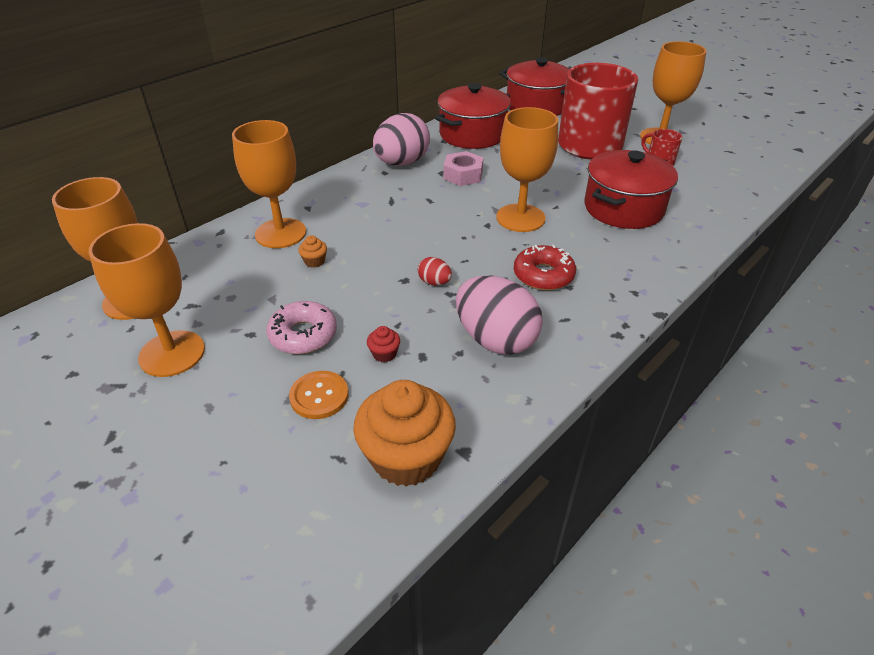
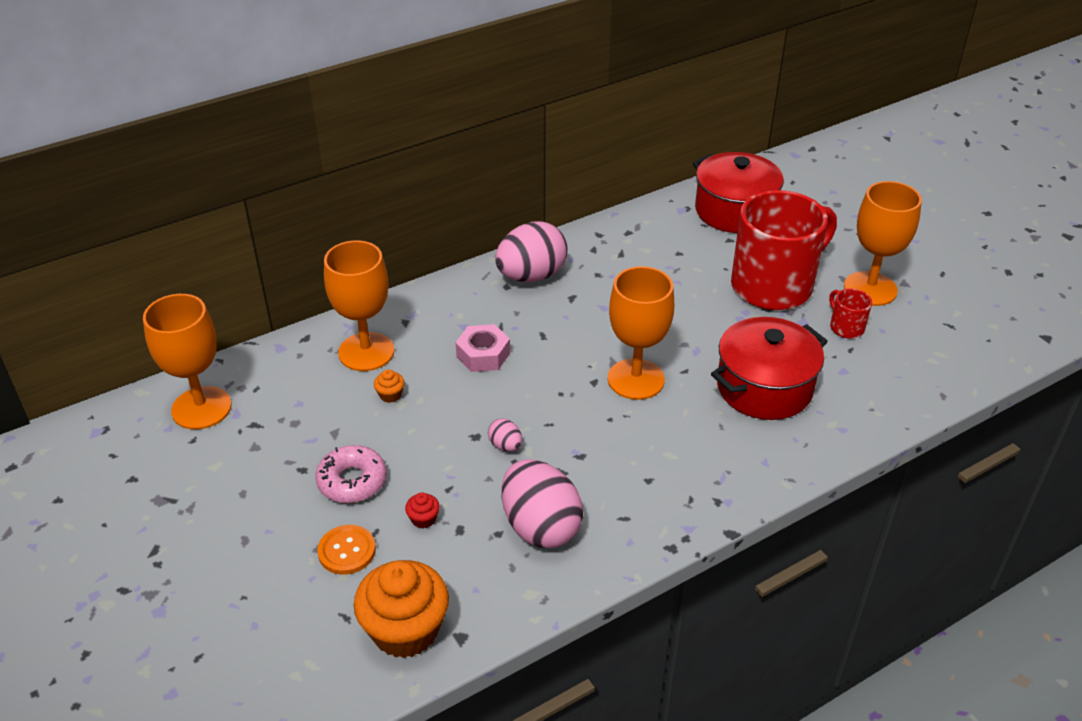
camera: 15 degrees right, 0 degrees up
orange goblet [89,223,205,377] -> none
red egg [418,257,452,286] -> pink egg [488,419,522,451]
red pot [435,83,511,149] -> none
pink nut [443,151,484,186] -> pink nut moved to [456,324,510,372]
red donut [514,245,576,291] -> none

